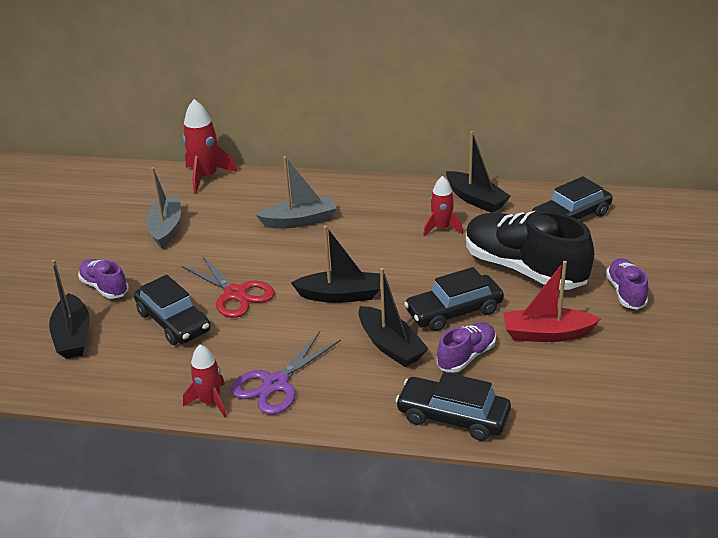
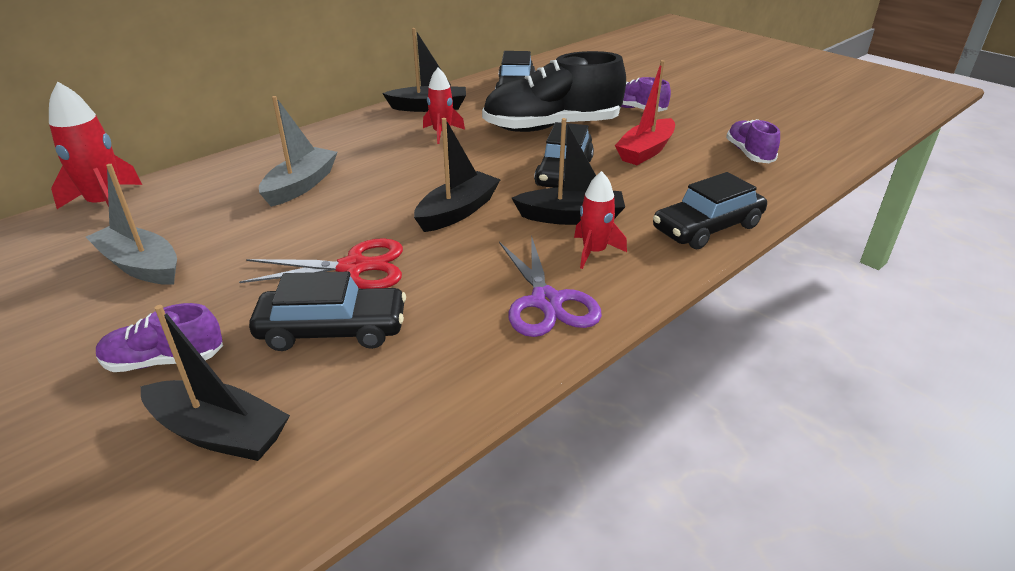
camera: 55 degrees left, 0 degrees up
red rocket [183,344,227,417] -> red rocket moved to [574,171,627,269]
purple shoe [437,322,496,373] -> purple shoe moved to [726,119,780,163]

